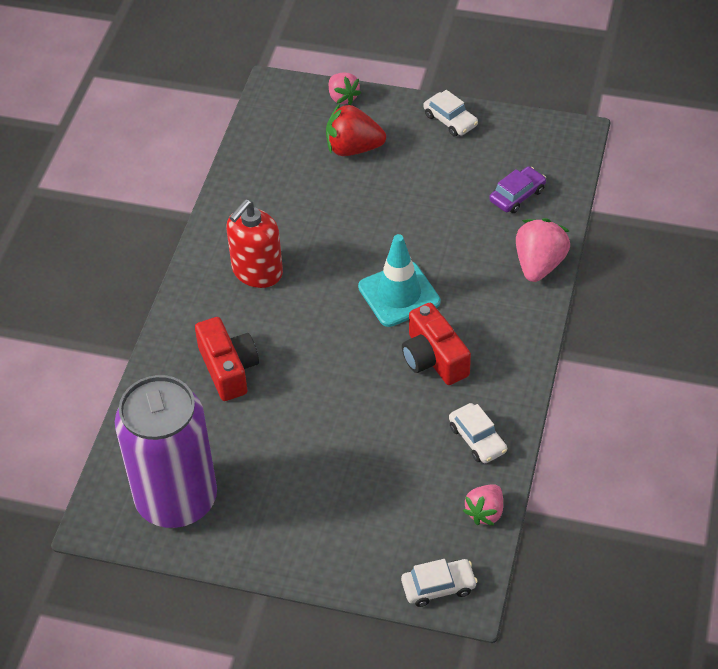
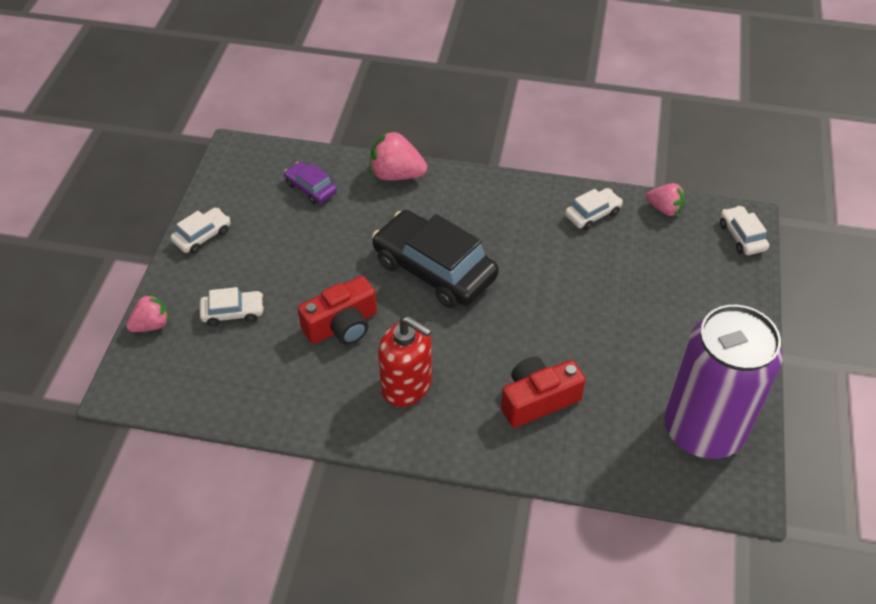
camera: 95 degrees left, 0 degrees up
red strawberry [326,104,386,156] -> white car [200,287,264,327]
turquoise traffic cone [358,234,440,327] -> black car [372,210,499,308]
red camera [402,303,471,385] -> red camera moved to [298,276,377,345]

